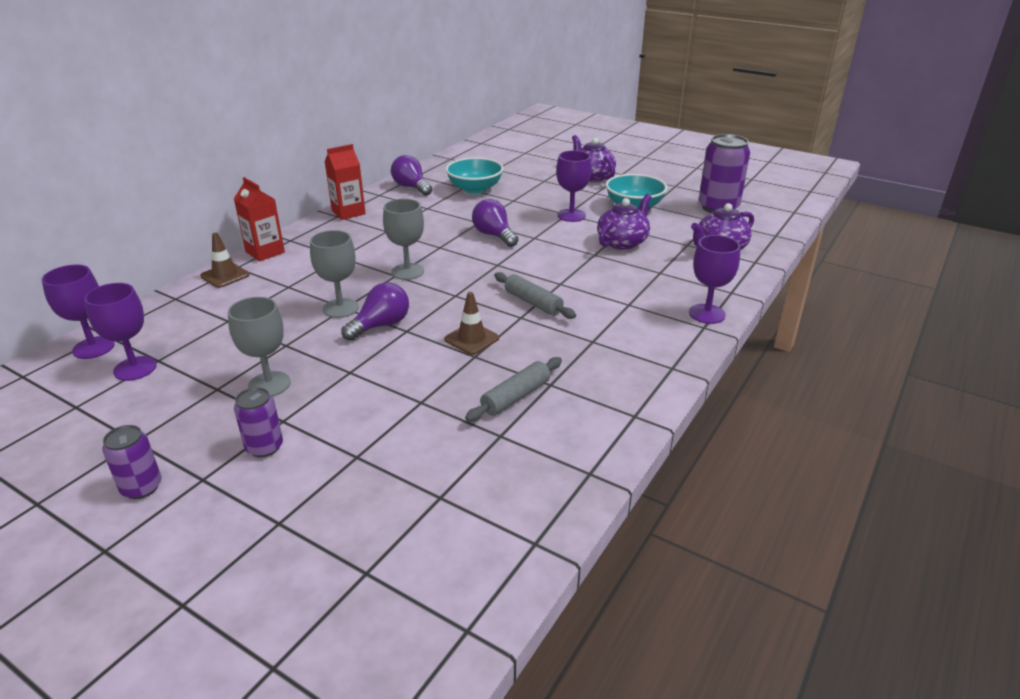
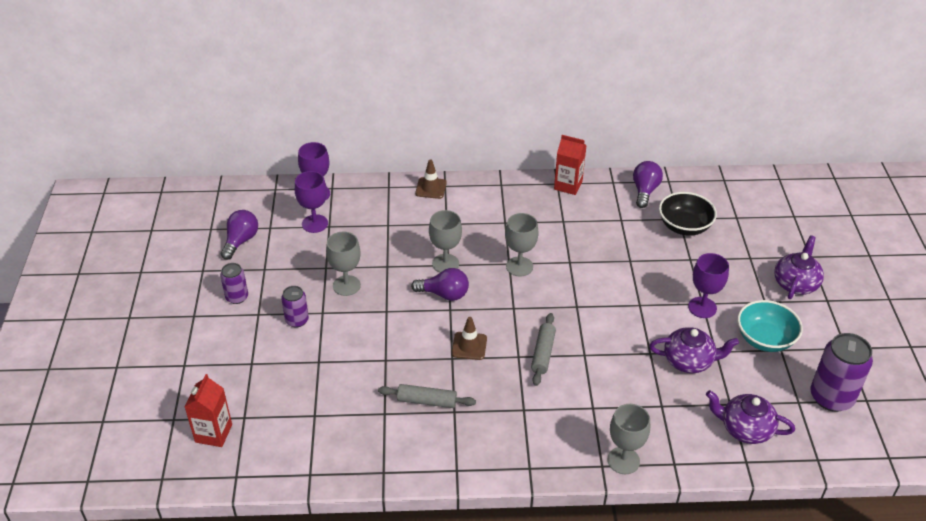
camera: 55 degrees right, 10 degrees up
red carton [234,177,285,261] -> red carton moved to [184,374,232,447]
turquoise bowl [445,157,504,194] -> black bowl [659,192,717,236]
purple light bulb [472,199,518,247] -> purple light bulb moved to [221,210,258,260]
purple goblet [689,235,740,324] -> grey goblet [608,404,650,474]

